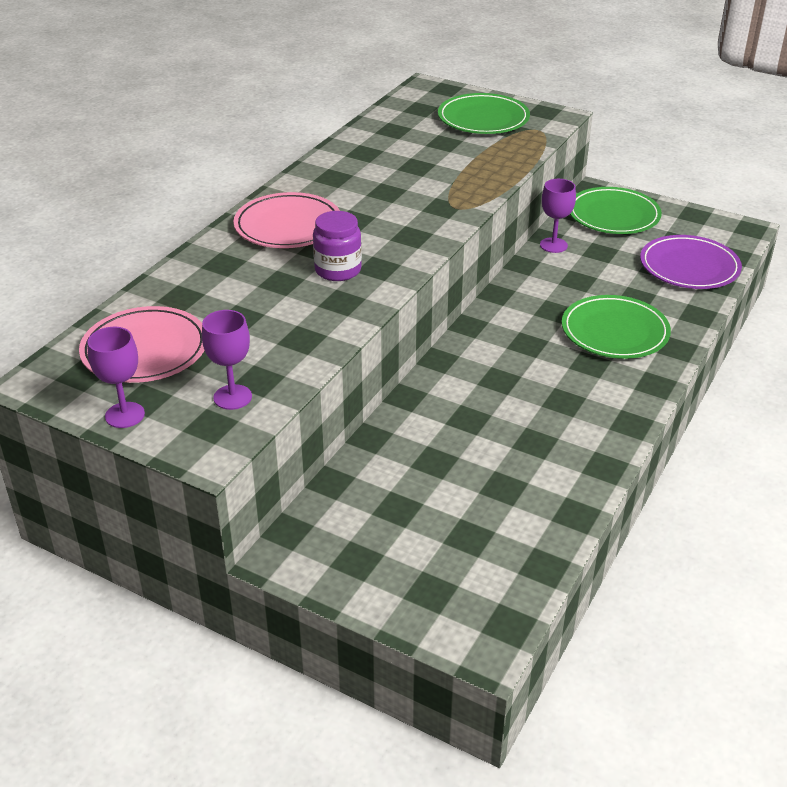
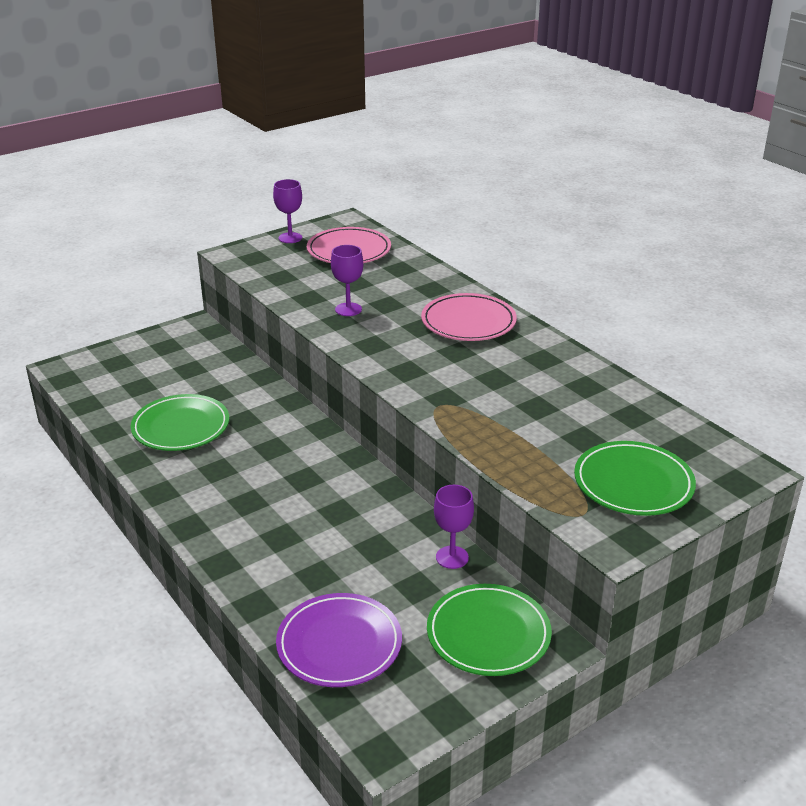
camera: 115 degrees right, 5 degrees down
purple goblet [202,310,252,410] -> purple goblet moved to [331,245,363,316]
purple jar [313,211,362,281] -> none
green plate [562,295,671,359] -> green plate moved to [131,394,229,451]

